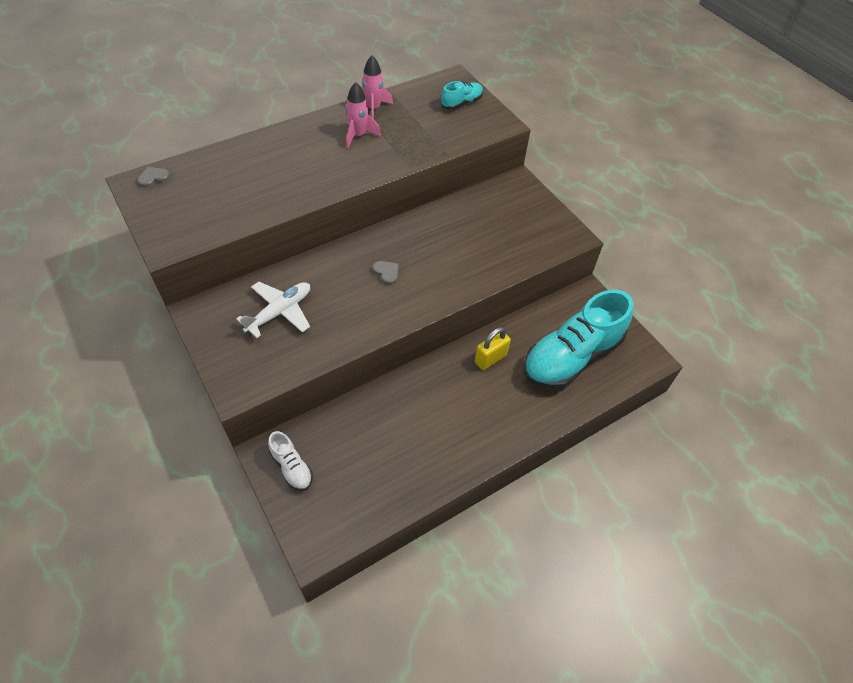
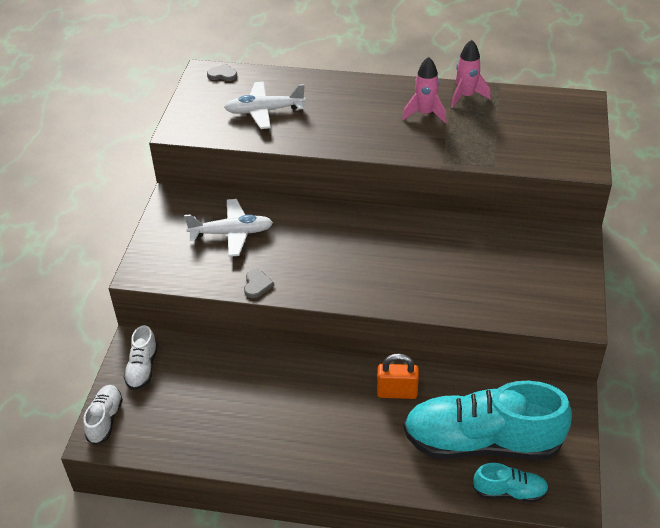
camera: 45 degrees right, 10 degrees down
grey heart [373,261,399,285] -> grey heart moved to [244,269,274,298]
turquoise shoe [441,81,483,110] -> turquoise shoe moved to [473,463,549,502]
yellow padlock [475,327,511,370] -> orange padlock [377,354,419,399]
none -> white shoe [83,385,123,445]
none -> white plane [224,82,306,129]

